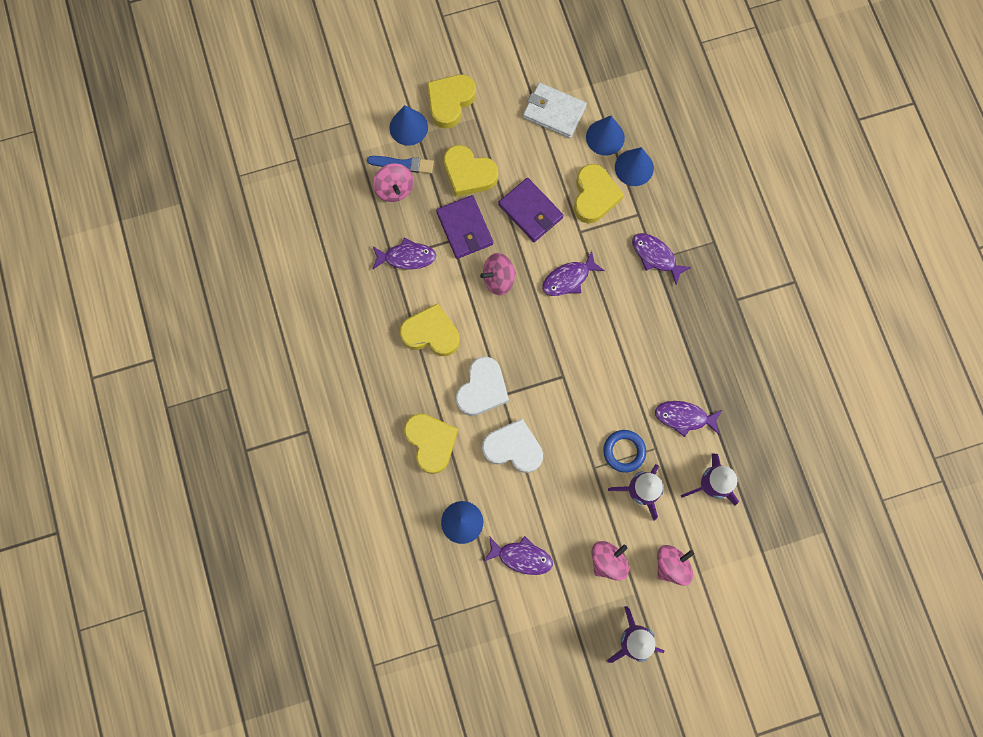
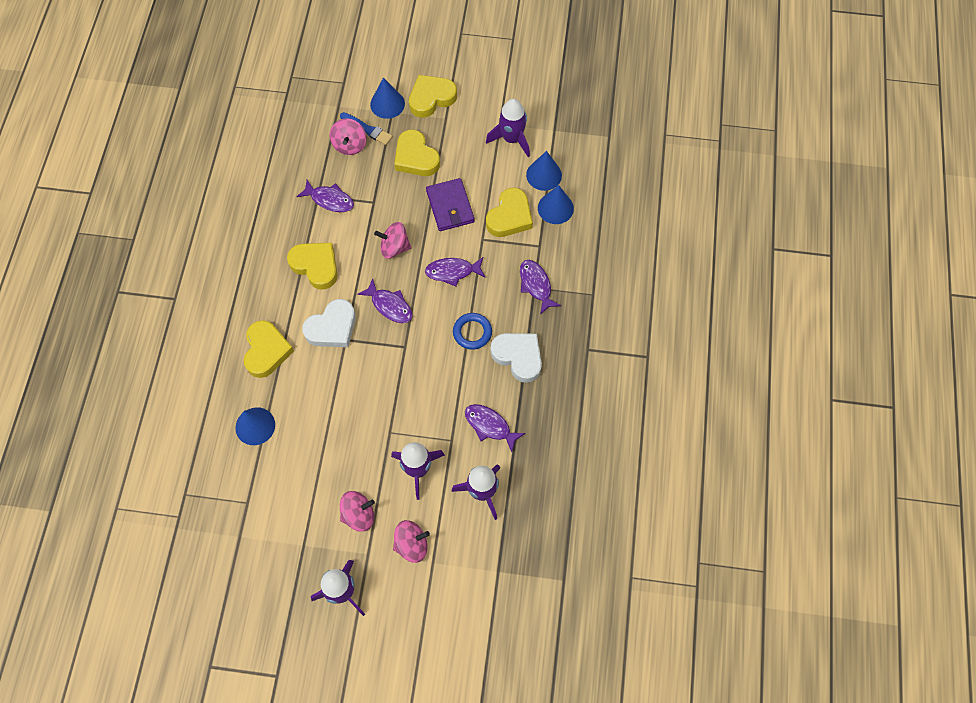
camera: 25 degrees right, 10 degrees down
purple wallet [436,195,493,259] -> none
white heart [482,419,543,473] -> white heart moved to [491,333,542,383]
purple fish [483,536,553,575] -> purple fish moved to [357,278,412,323]
white wallet [523,83,587,138] -> purple rocket [486,99,530,157]
blue ring [603,430,646,473] -> blue ring moved to [453,313,492,350]

